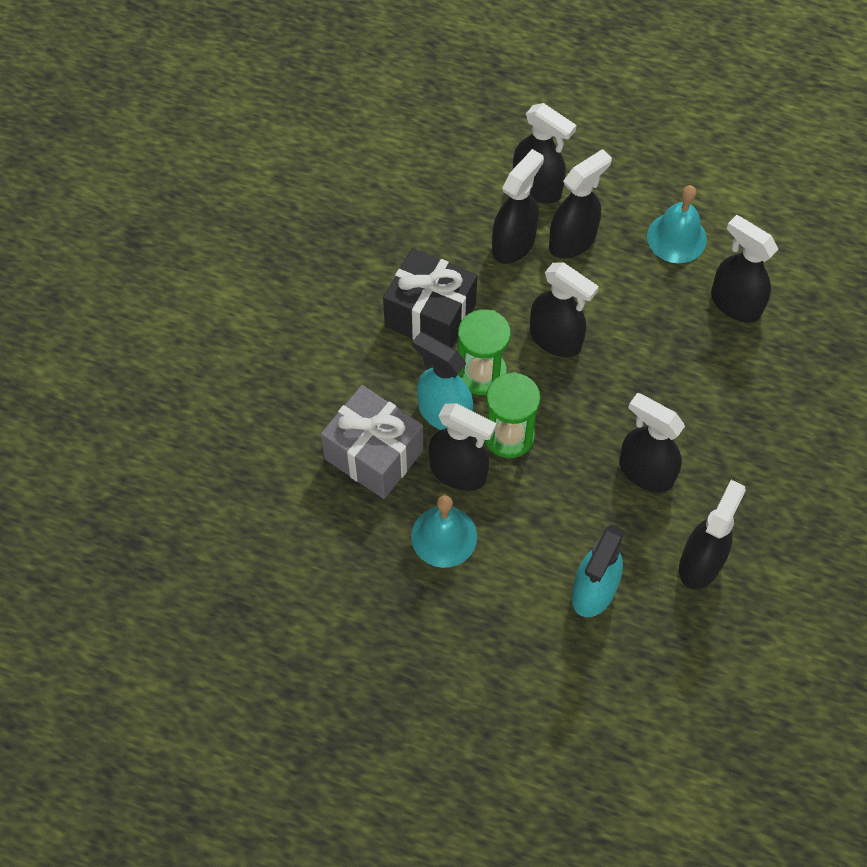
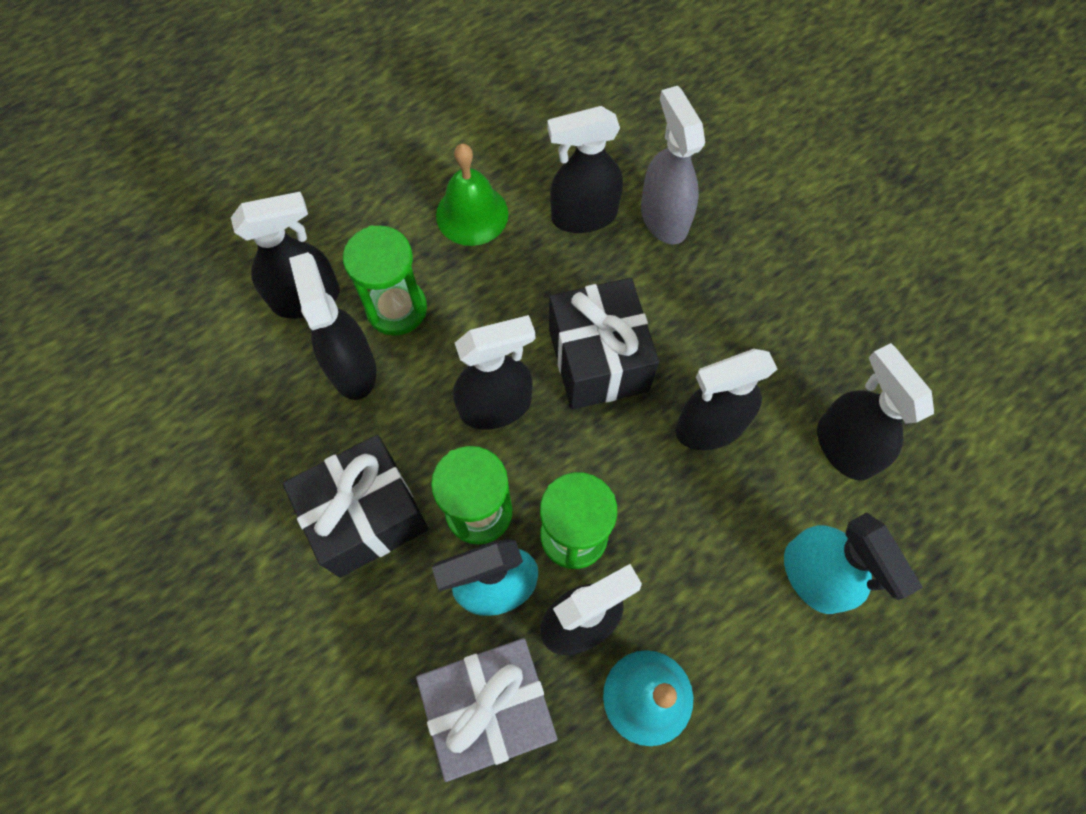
camera: 55 degrees left, 5 degrees up
black spray bottle [549,149,612,259] -> green hourglass [343,225,427,336]
turquoise bell [647,185,707,263] -> green bell [436,144,508,246]
none -> black gift [549,278,659,410]
none -> grey spray bottle [641,86,705,244]

